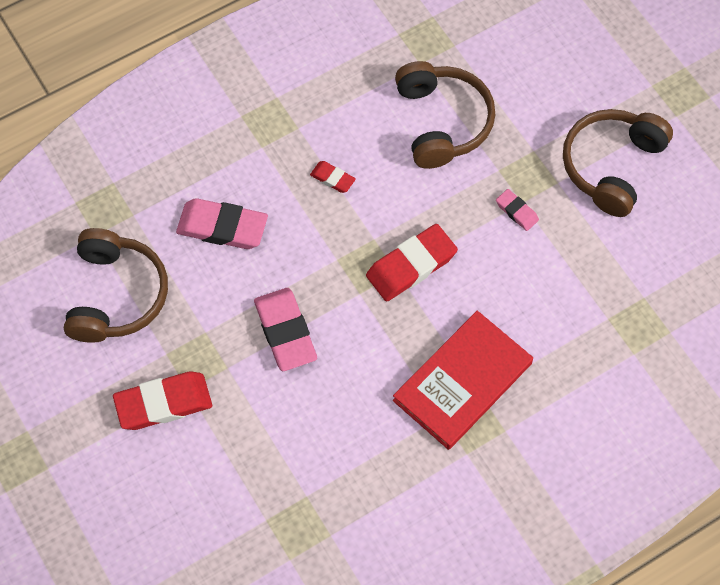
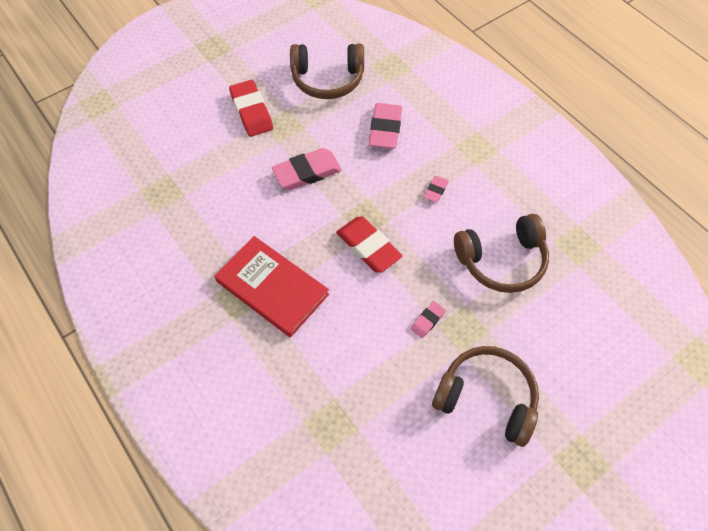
camera: 85 degrees right, 5 degrees down
red eraser [310,161,356,193] -> pink eraser [424,176,449,202]

